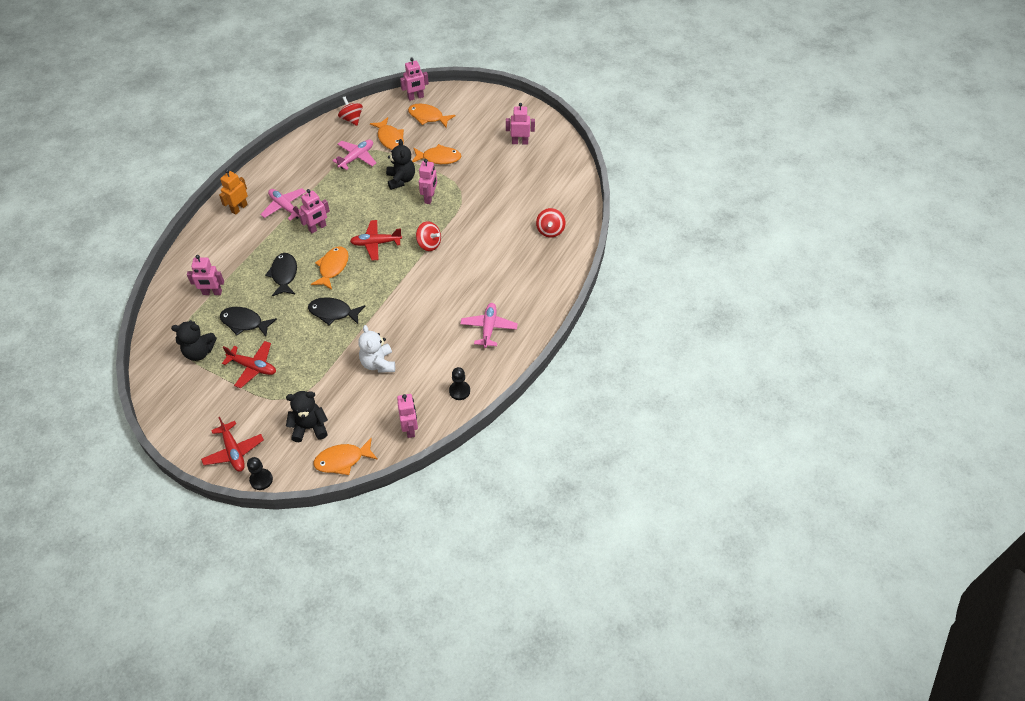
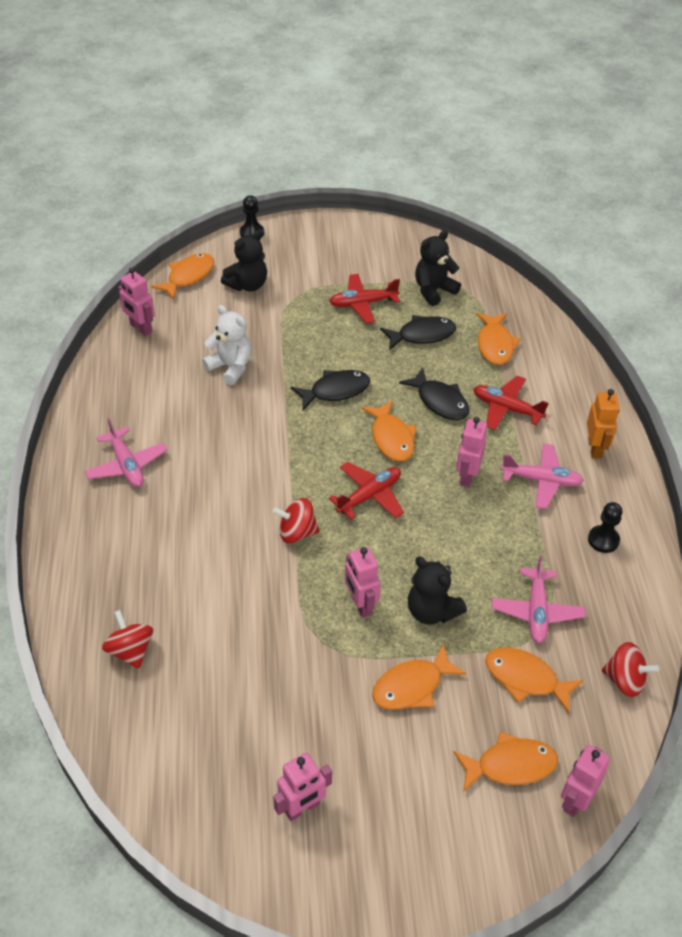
camera: 145 degrees right, 5 degrees down
pink robot [187,255,224,295] -> orange fish [476,313,521,365]
red plane [201,417,264,472] -> red plane moved to [473,376,549,430]
black pawn [449,367,470,400] -> black pawn moved to [588,502,623,553]

